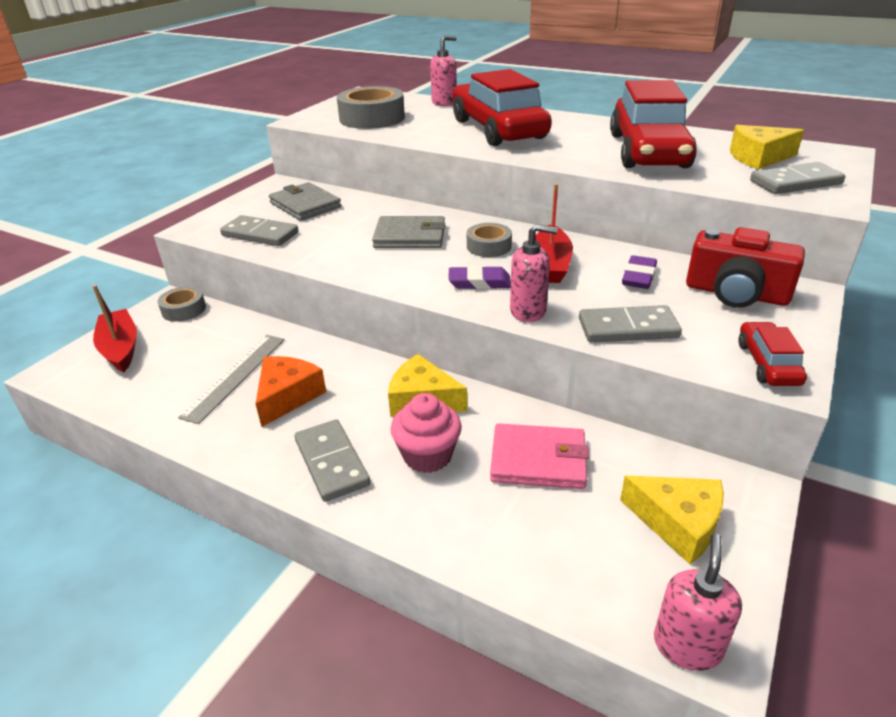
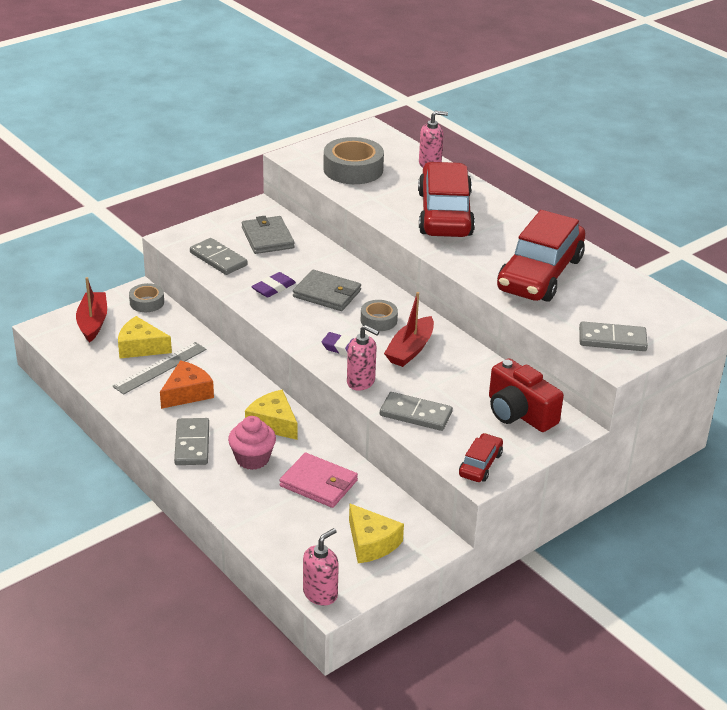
camera: 20 degrees right, 0 degrees up
purple eraser [622,255,657,289] -> purple eraser moved to [251,272,296,297]
yellow cheese [730,125,804,170] -> yellow cheese moved to [118,316,172,358]

